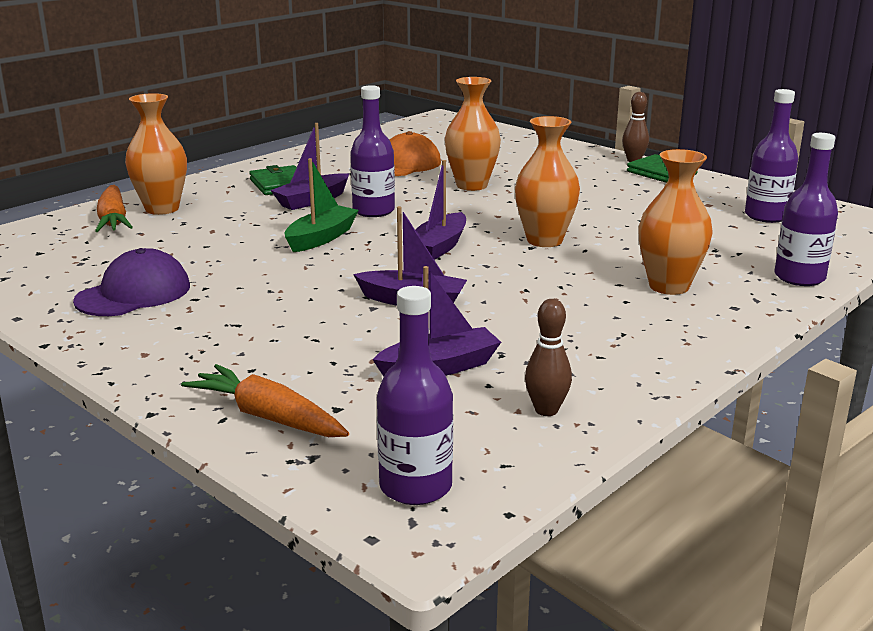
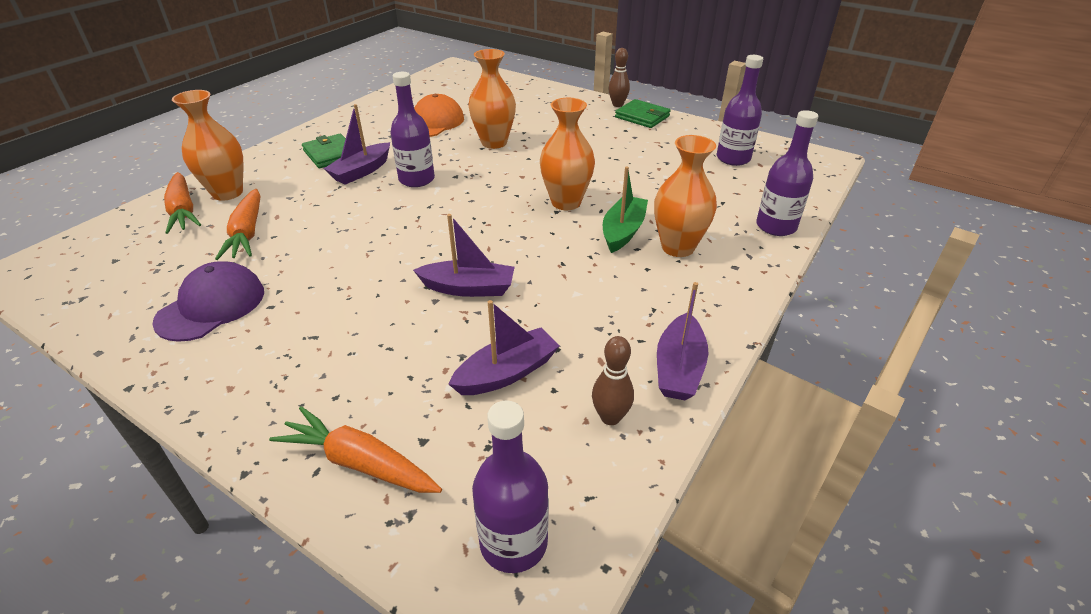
camera: 10 degrees left, 15 degrees up
green boat [285,158,359,252] -> green boat moved to [603,166,648,253]
purple boat [415,160,466,260] -> purple boat moved to [657,282,709,400]
none -> orange carrot [215,189,260,260]

